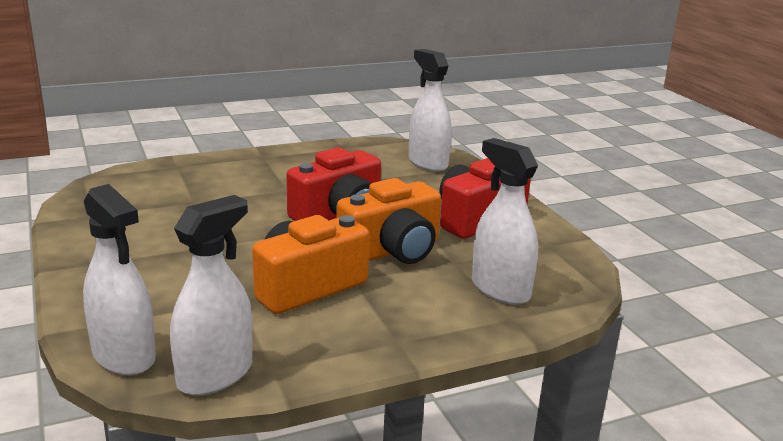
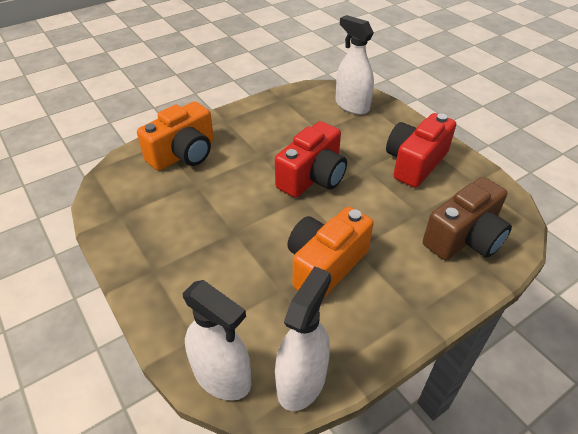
camera: 10 degrees left, 20 degrees up
orange camera [336,178,441,264] -> orange camera moved to [137,101,214,171]
white spray bottle [472,138,538,305] -> brown camera [423,177,512,260]

